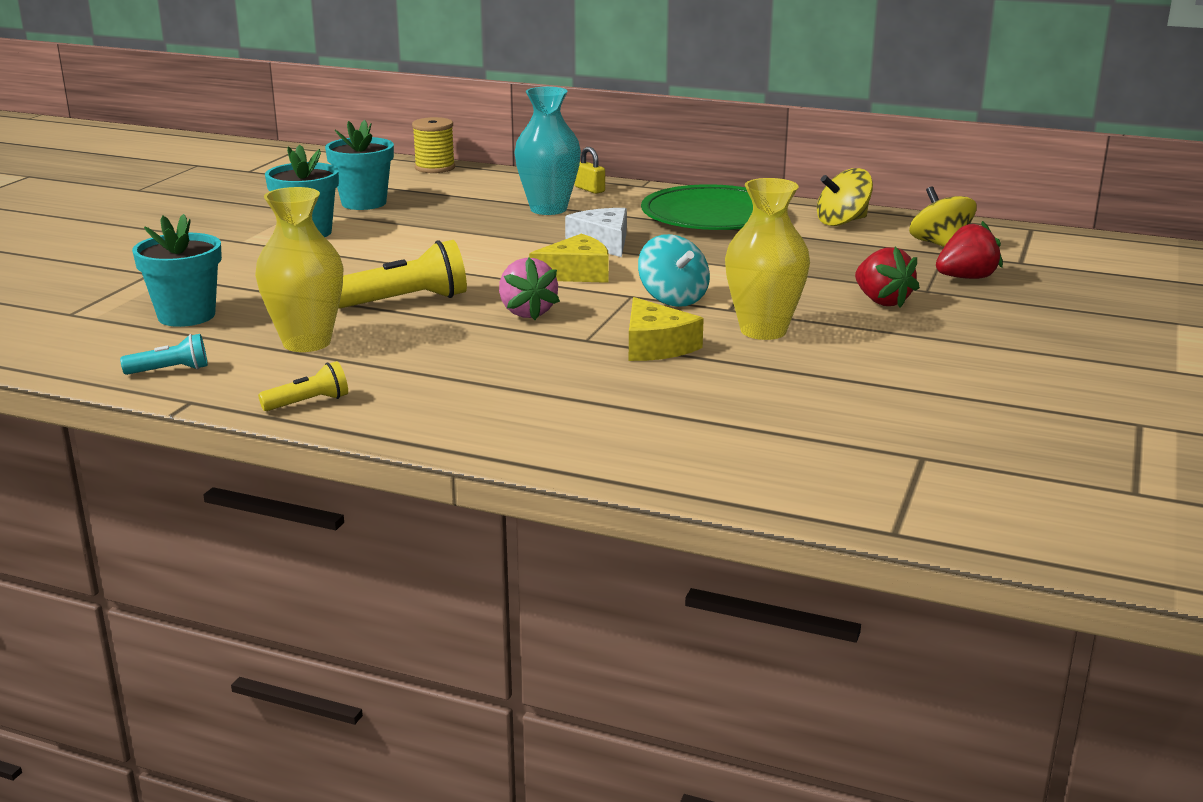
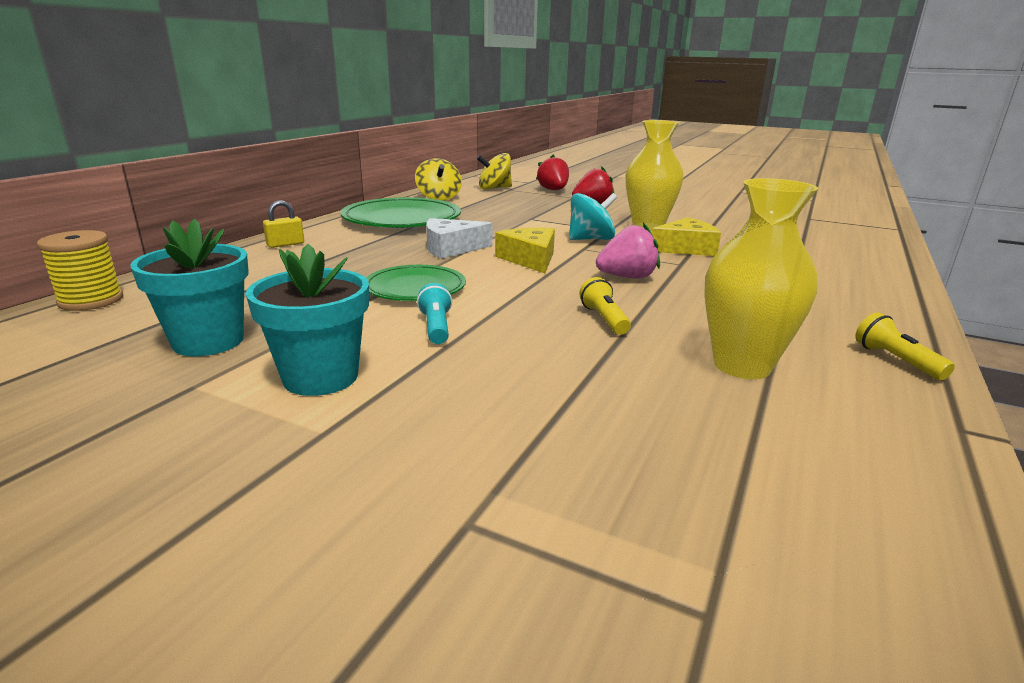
camera: 85 degrees left, 0 degrees up
turquoise flashlight [120,334,208,375] -> turquoise flashlight moved to [417,283,452,344]
turquoise flower pot [132,214,222,327] -> none
yellow flashlight [338,240,467,308] -> yellow flashlight [579,277,631,335], size x0.55
turquoise vase [515,87,581,215] -> none
none -> green plate [366,265,466,301]

